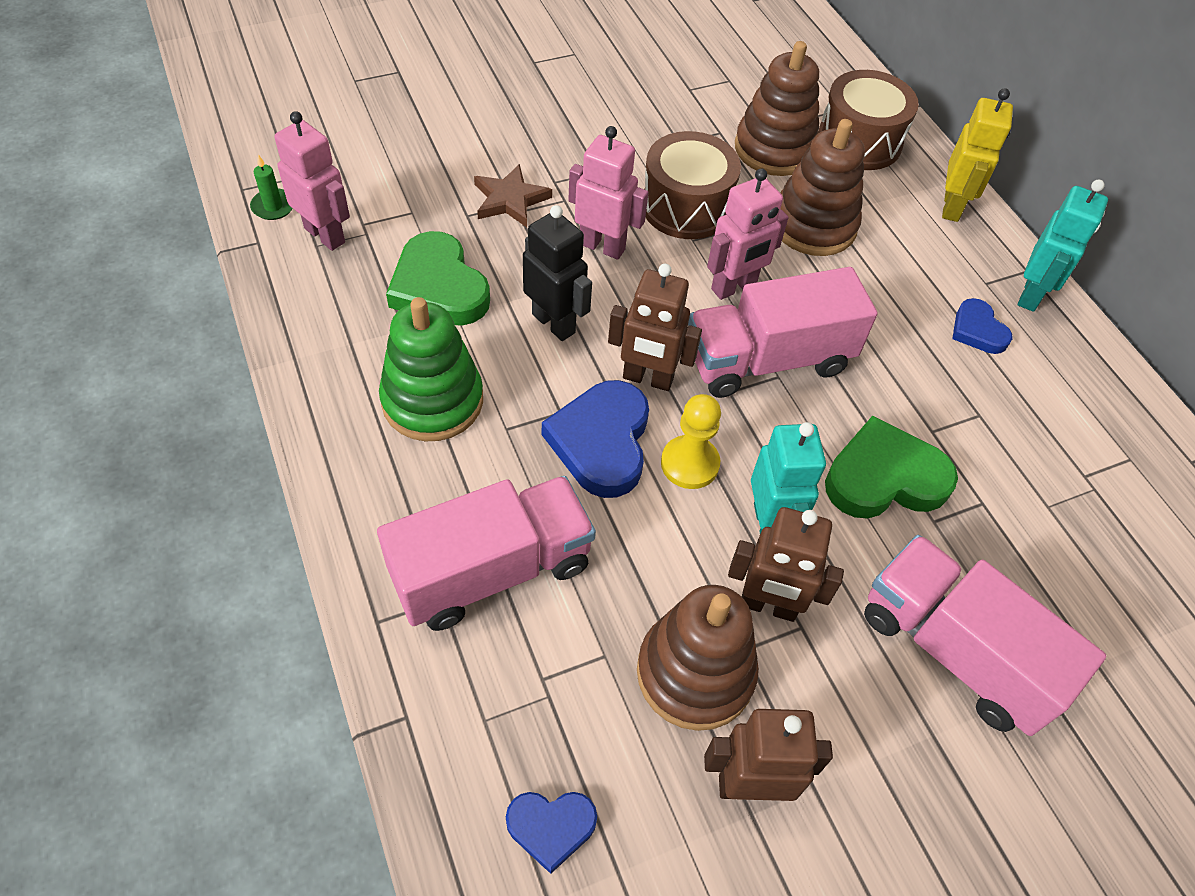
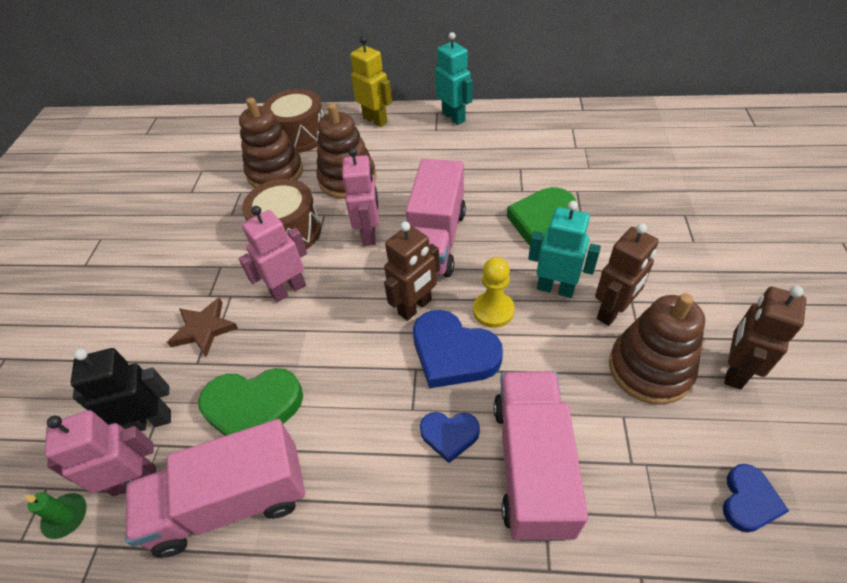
camera: 55 degrees left, 5 degrees down
green stacking toy [379,297,483,441] -> none
black robot [523,205,592,341] -> black robot moved to [70,348,171,431]
pink truck [864,535,1106,736] -> pink truck moved to [126,419,305,558]
blue heart [952,298,1012,354] -> blue heart moved to [420,412,480,463]

